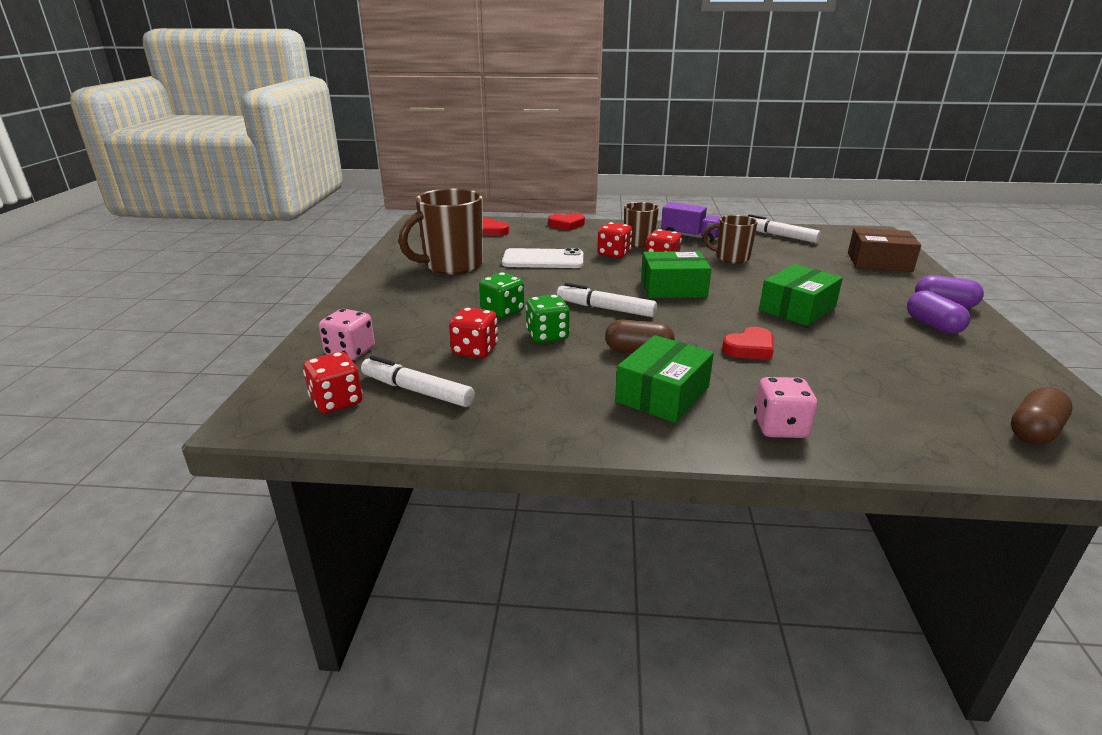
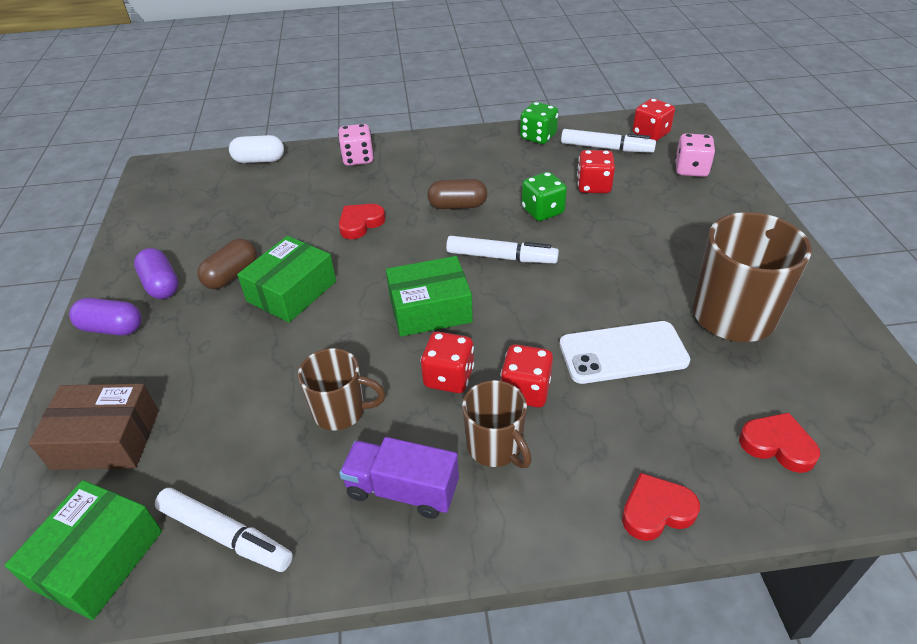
camera: 170 degrees right, 15 degrees up
green dice [479,272,524,318] -> green dice moved to [520,102,558,144]
green box [615,335,714,423] -> green box moved to [5,480,162,620]
brown capsule [1011,387,1073,445] -> brown capsule moved to [197,238,257,289]
none -> white capsule [229,135,284,163]

